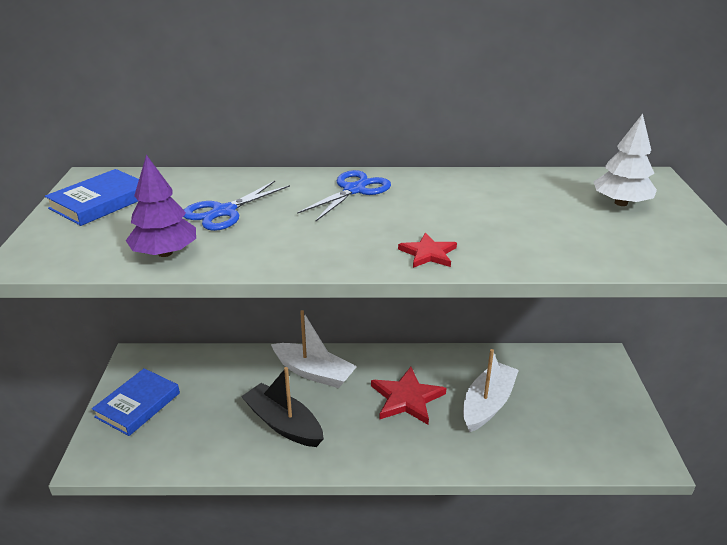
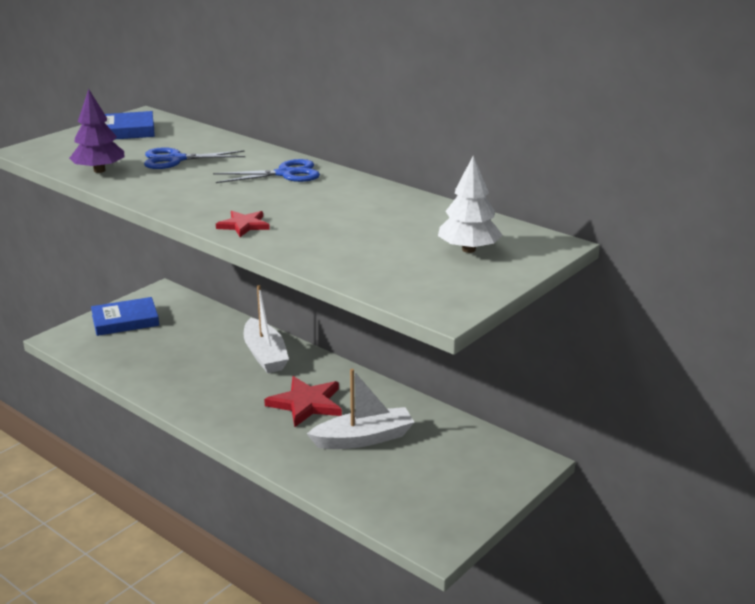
camera: 40 degrees right, 5 degrees down
black boat [241,367,324,447] -> none

